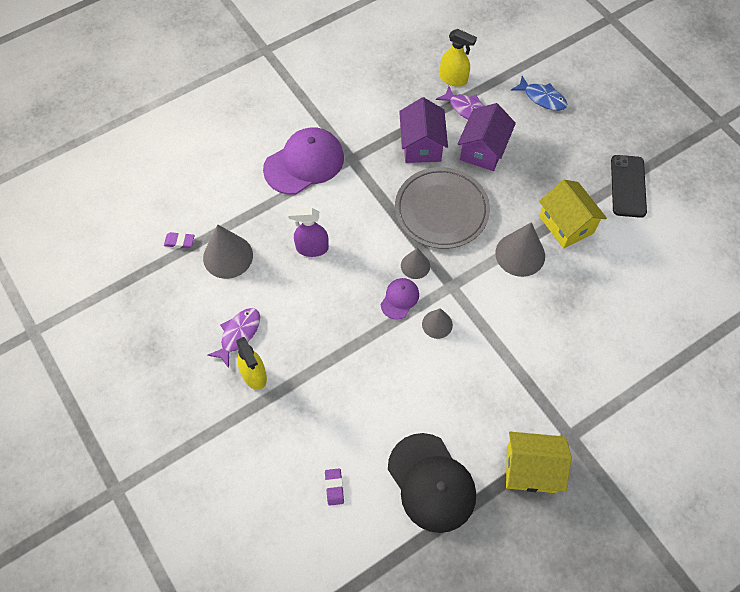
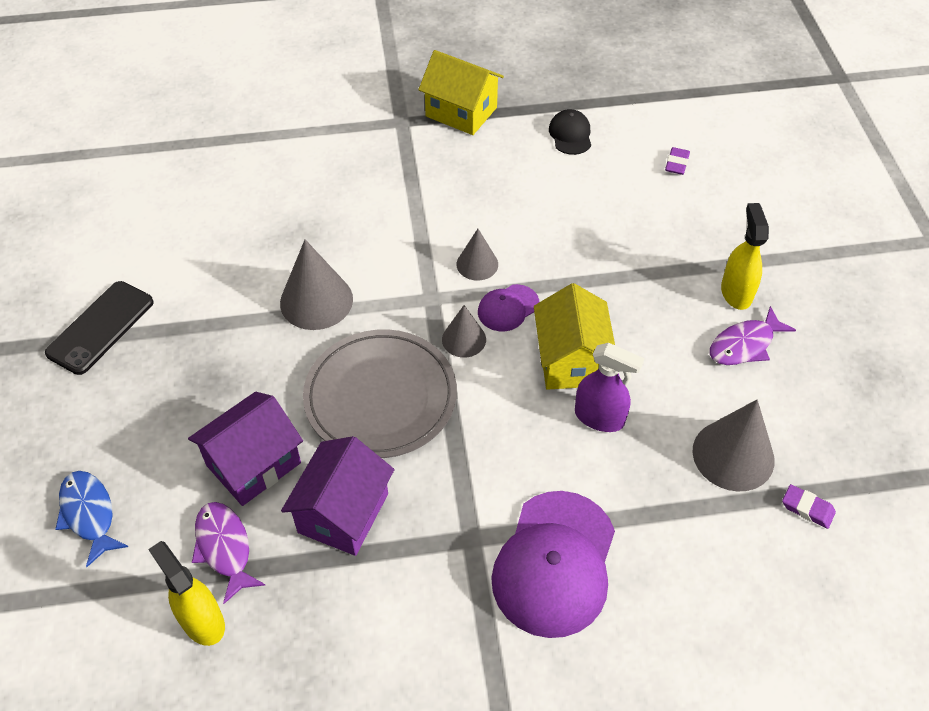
camera: 155 degrees left, 10 degrees down
purple cap [263,127,344,195] -> purple cap turned 60 degrees counterclockwise [491,491,615,638]
black cap [388,433,476,533] -> black cap [549,109,591,155], size x0.50
yellow house [539,180,607,249] -> yellow house moved to [534,283,615,390]

